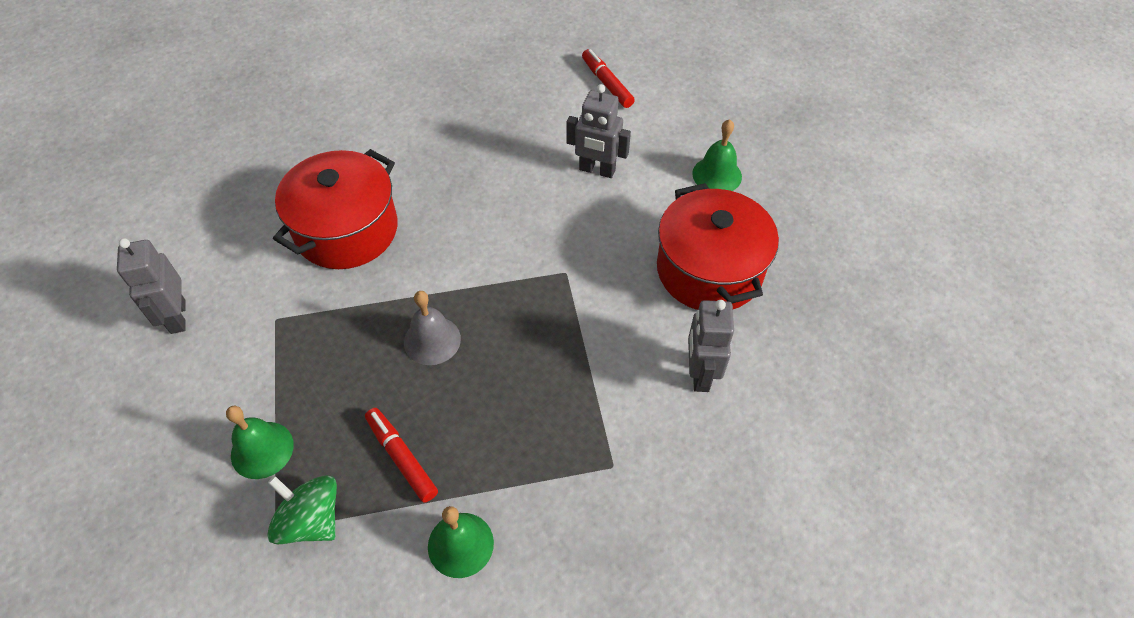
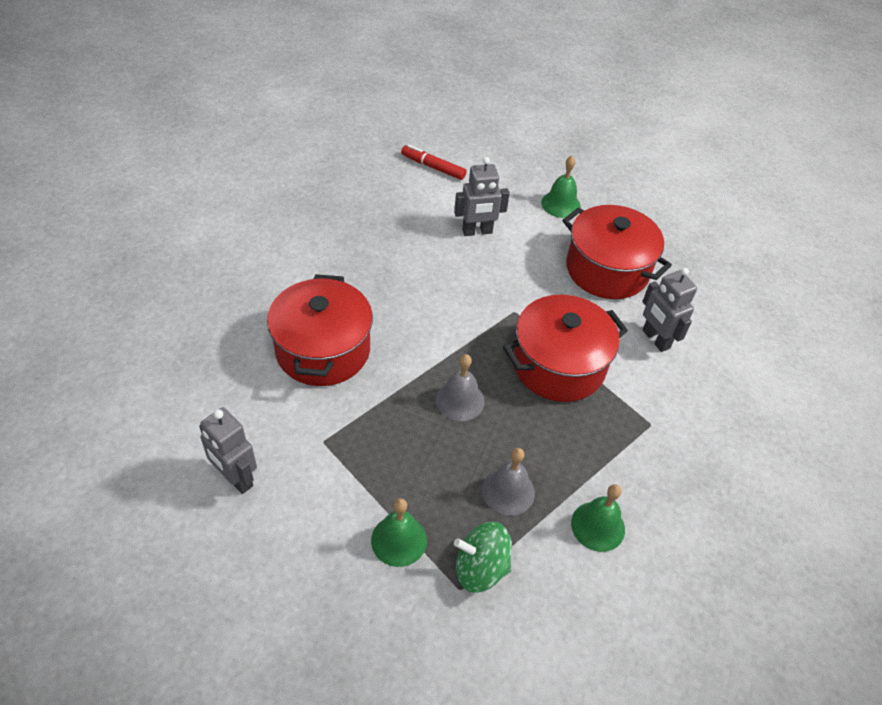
camera: 35 degrees left, 5 degrees down
red marker [365,408,438,503] -> grey bell [482,448,535,516]
none -> red pot [503,294,628,402]

